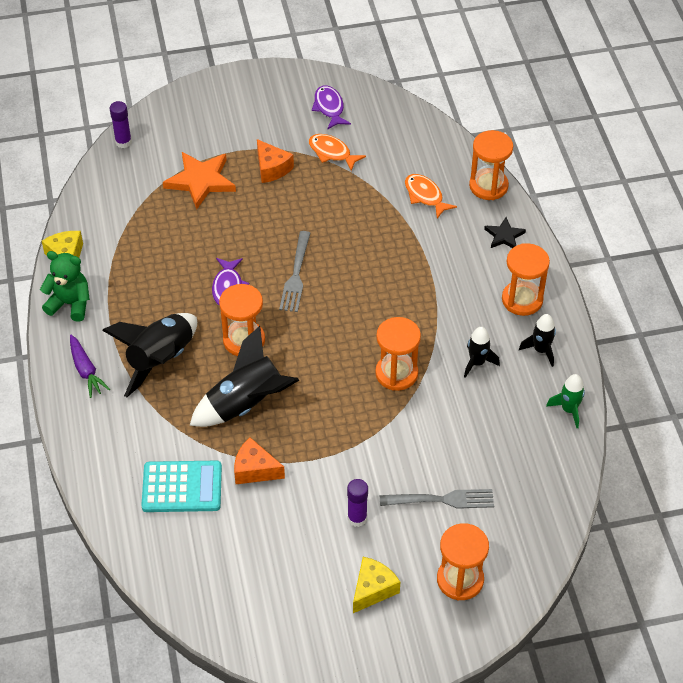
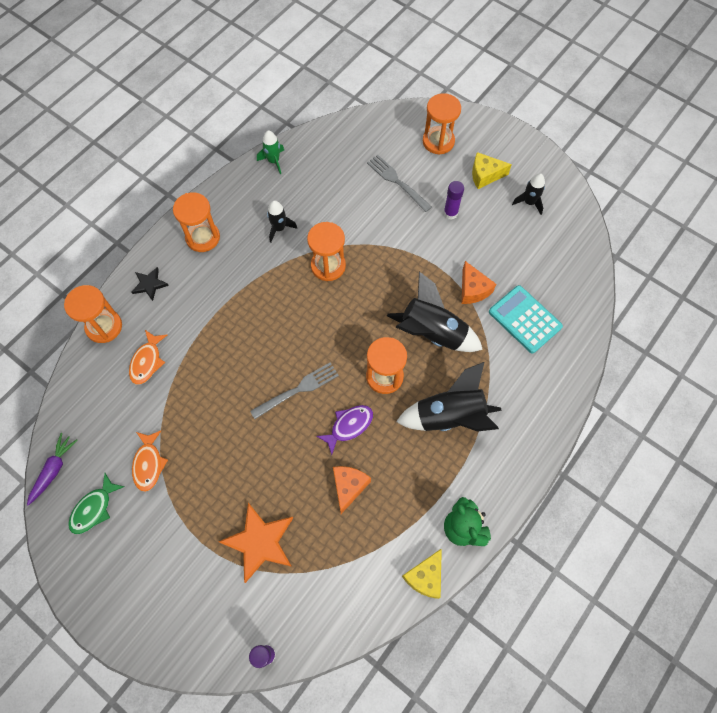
camera: 130 degrees left, 15 degrees up
purple carrot [70,335,110,398] -> purple carrot moved to [27,433,78,506]
orange cheese [257,139,294,183] -> orange cheese moved to [333,466,371,514]
purple fish [312,85,351,130] -> green fish [68,473,124,534]
black rocket [519,314,556,367] -> black rocket moved to [512,173,545,215]

